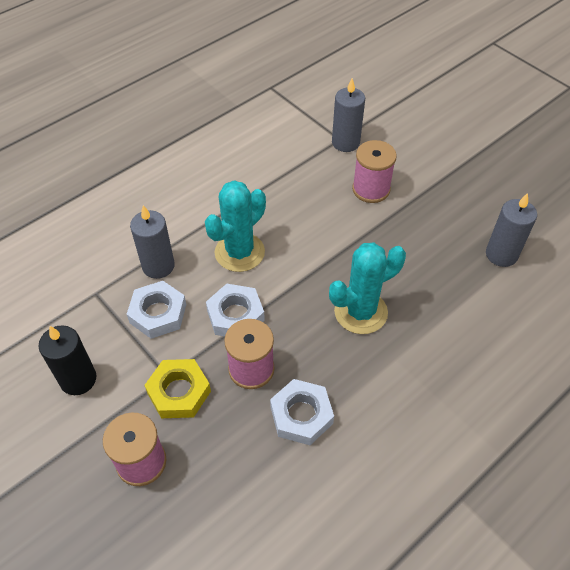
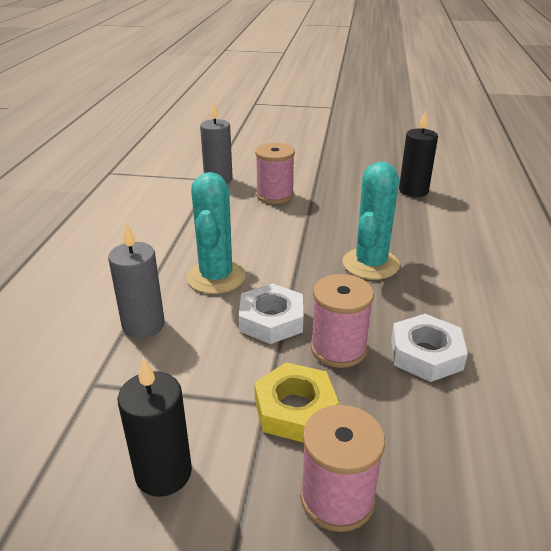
camera: 40 degrees left, 20 degrees down
white nut [127,281,186,339] -> none
grey candle [486,193,537,267] -> black candle [399,111,438,197]

